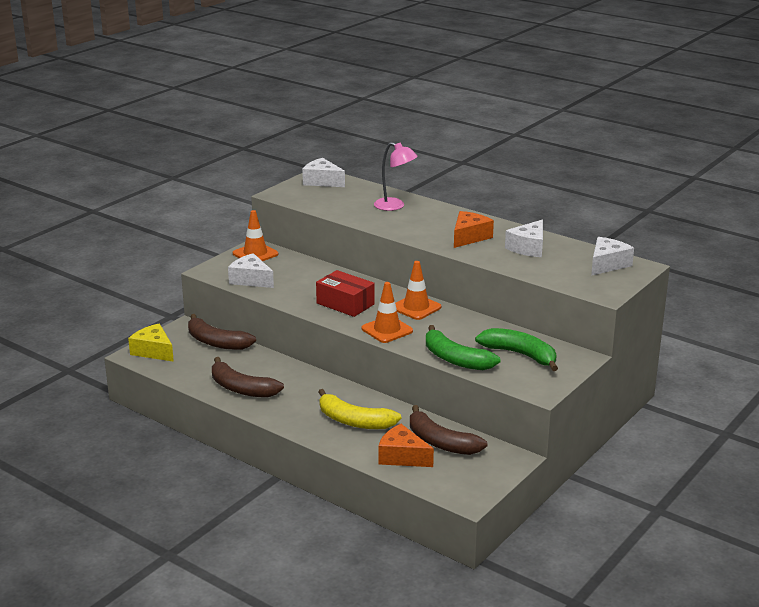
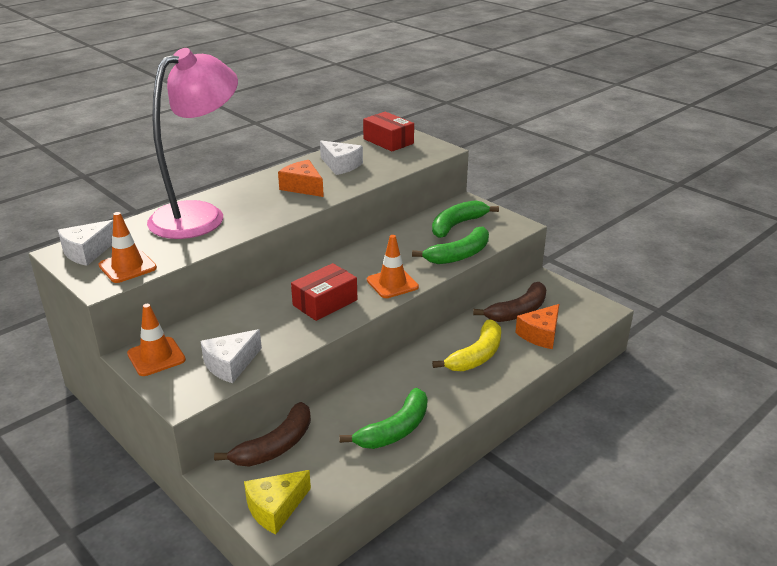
camera: 80 degrees left, 5 degrees up
brown banana [212,357,284,397] -> green banana [339,388,428,449]
pink lamp [374,142,418,211] -> pink lamp [147,48,238,239], size x2.11
orange traffic cone [395,261,441,320] -> orange traffic cone moved to [99,212,157,283]
white cheese [591,237,634,276] -> red box [363,112,414,151]

